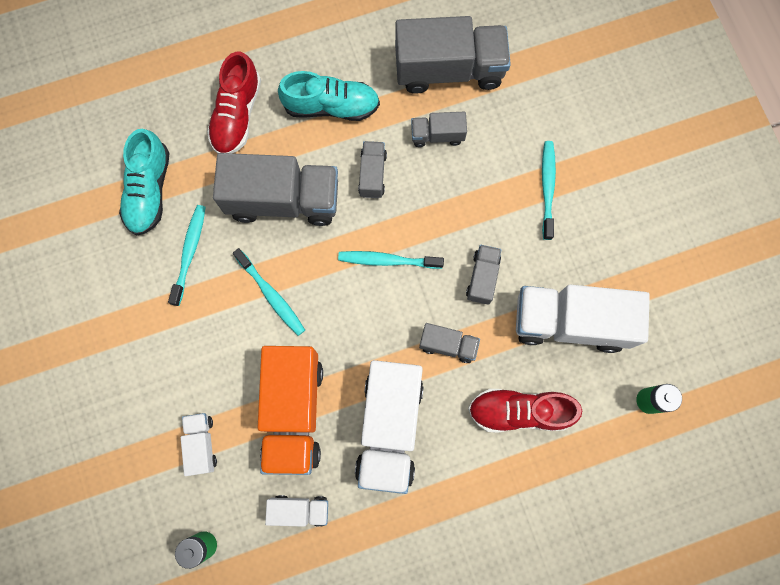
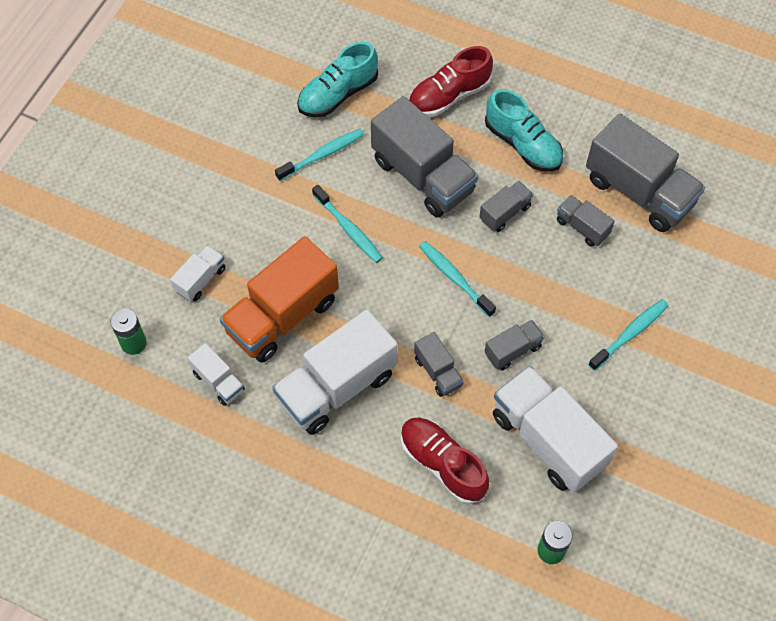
camera: 45 degrees right, 15 degrees down
turquoise toothbrush [233,248,305,336] -> turquoise toothbrush turned 45 degrees counterclockwise [312,185,383,263]

